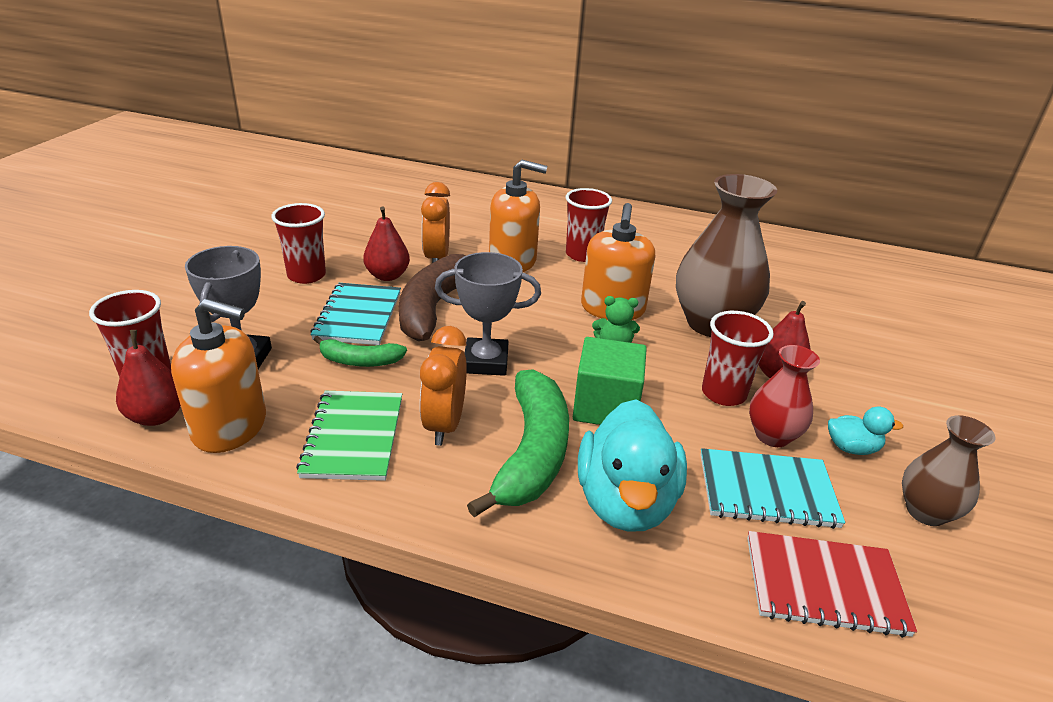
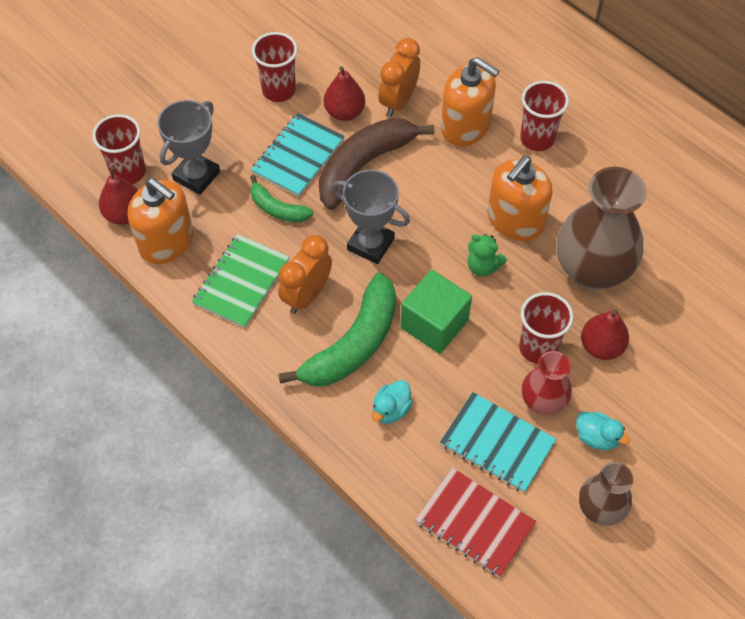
camera: 30 degrees right, 25 degrees up
turquoise duck [578,399,687,532] -> turquoise duck [372,380,413,424], size x0.46

